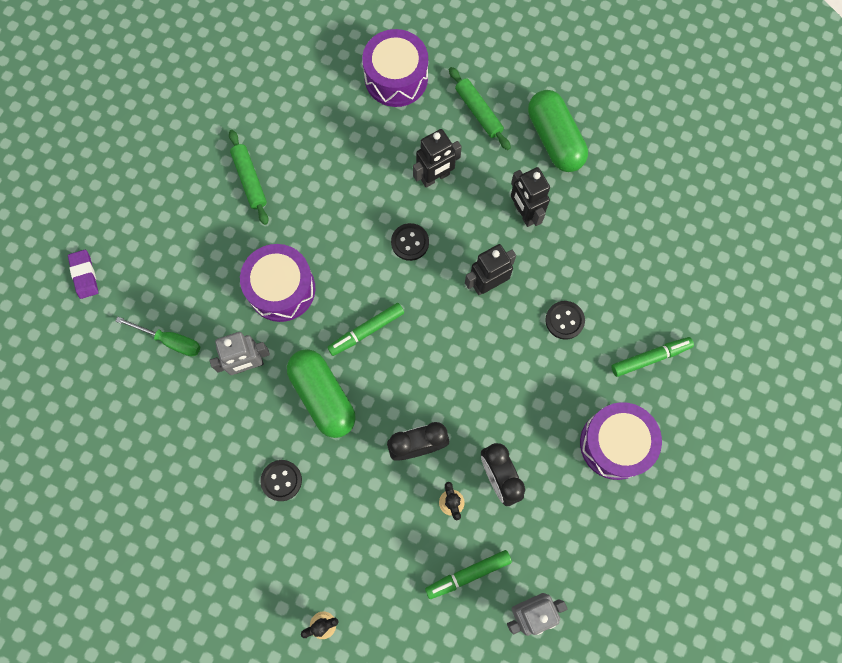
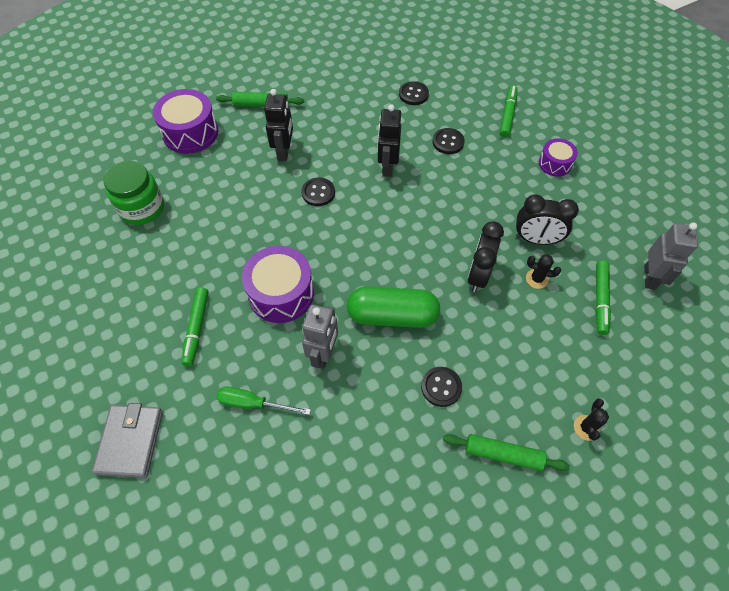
camera: 55 degrees left, 15 degrees down
purple eraser [68,250,99,299] -> grey wallet [92,403,163,478]
green screwdriver [116,317,200,356] -> green screwdriver turned 135 degrees counterclockwise [216,387,311,415]
green rolling pin [229,130,269,225] -> green rolling pin moved to [443,434,570,471]
green marker [327,303,404,356] -> green marker moved to [181,287,209,366]
black robot [511,167,550,227] -> none
green capsule [528,90,588,172] -> none
purple drum [580,402,662,480] -> purple drum [539,138,578,177], size x0.57
none -> green jar [104,161,164,225]
none -> black button [399,81,429,105]

